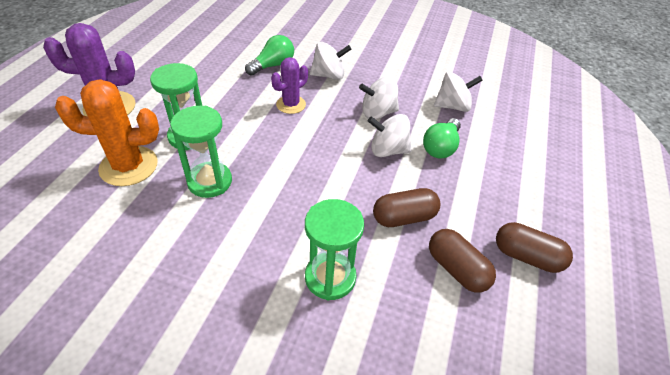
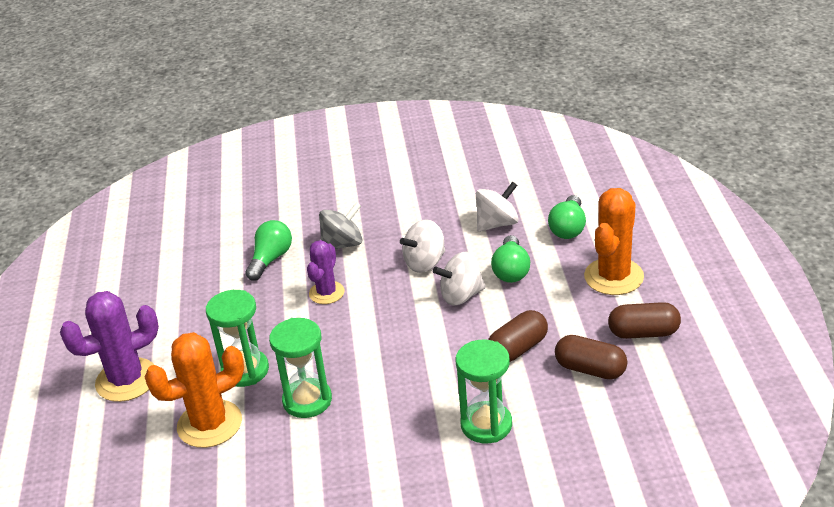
camera: 20 degrees left, 10 degrees down
white spinning top [310,42,351,80] -> grey spinning top [319,202,363,250]
none -> green light bulb [548,195,586,239]
none -> orange cactus [584,188,644,295]

